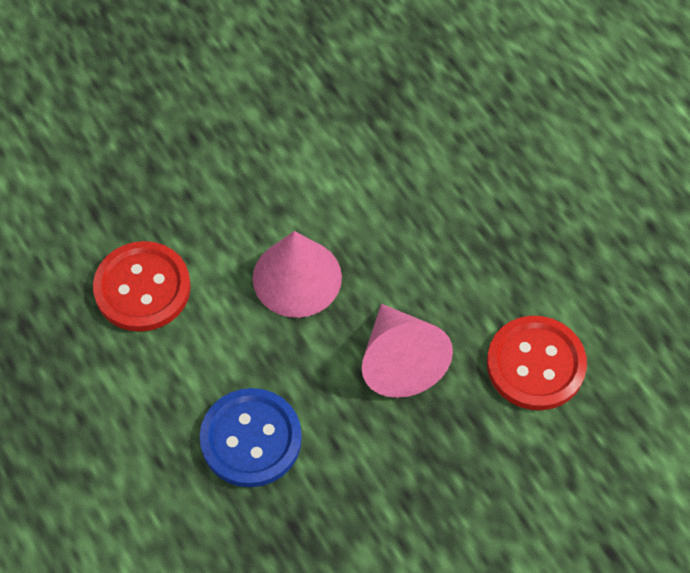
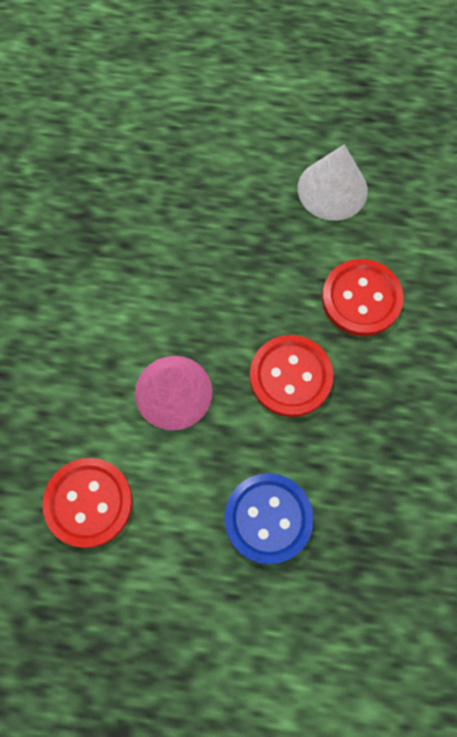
camera: 50 degrees left, 10 degrees up
pink cone [362,304,453,398] -> red button [250,335,334,417]
none -> white cone [298,144,368,221]

